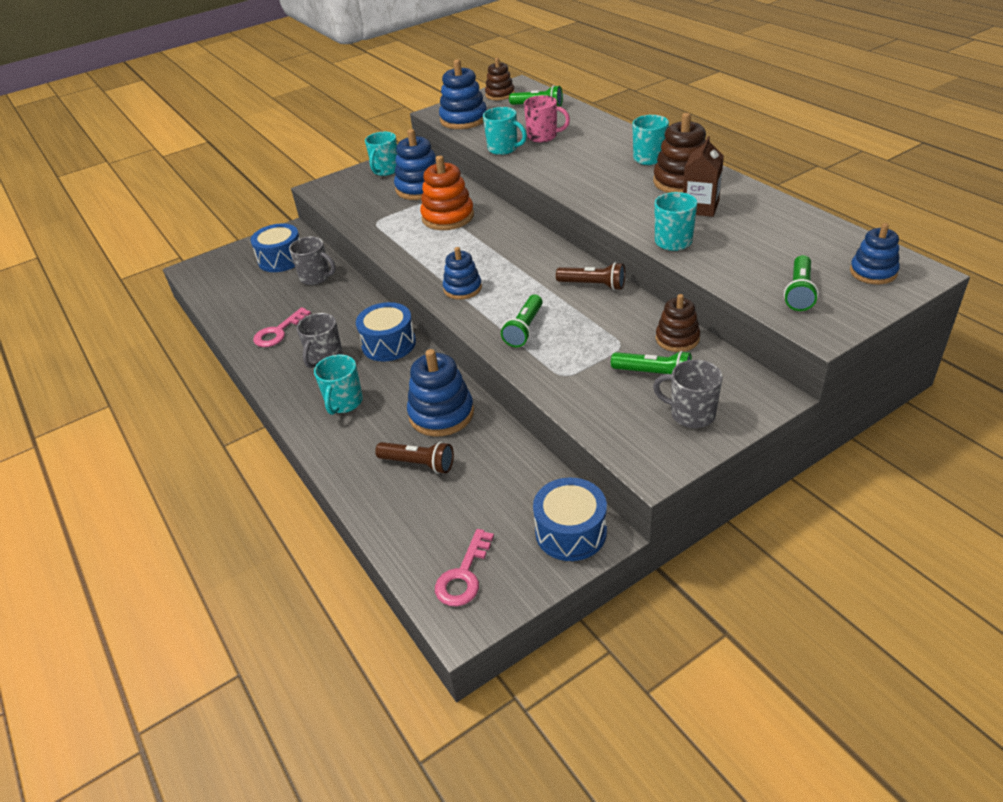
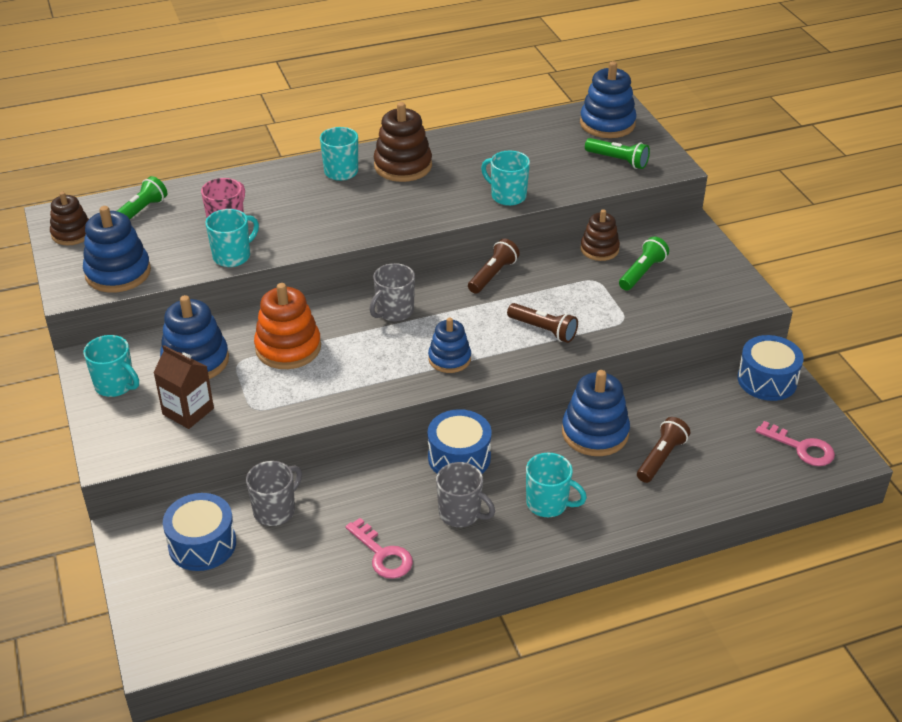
camera: 80 degrees left, 0 degrees up
green flashlight [501,294,543,347] -> brown flashlight [507,303,578,343]
grey mug [653,360,723,428] -> grey mug moved to [369,263,415,322]
brown carton [683,136,724,217] -> brown carton moved to [153,345,214,429]
blue stacking toy [850,223,900,284] -> blue stacking toy [580,61,637,138], size x1.55

